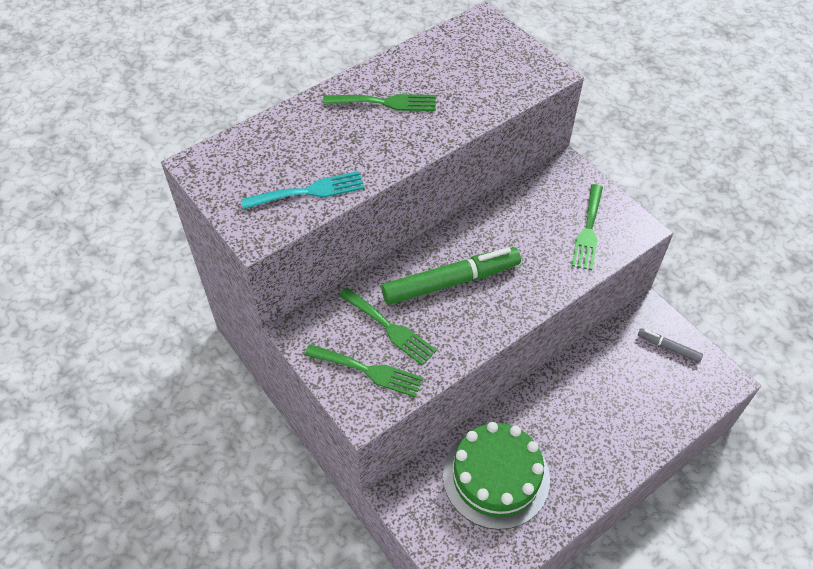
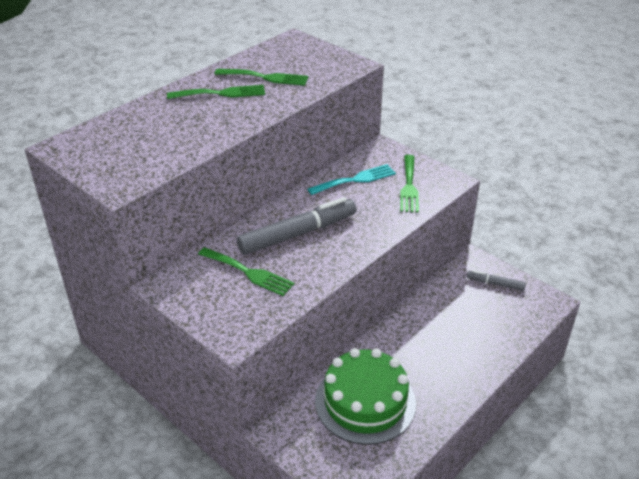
camera: 10 degrees left, 15 degrees down
turquoise fork [241,171,365,210] -> turquoise fork moved to [308,164,396,195]
green fork [305,344,423,397] -> green fork moved to [214,69,308,86]
green marker [381,247,521,305] -> grey marker [237,197,357,255]

